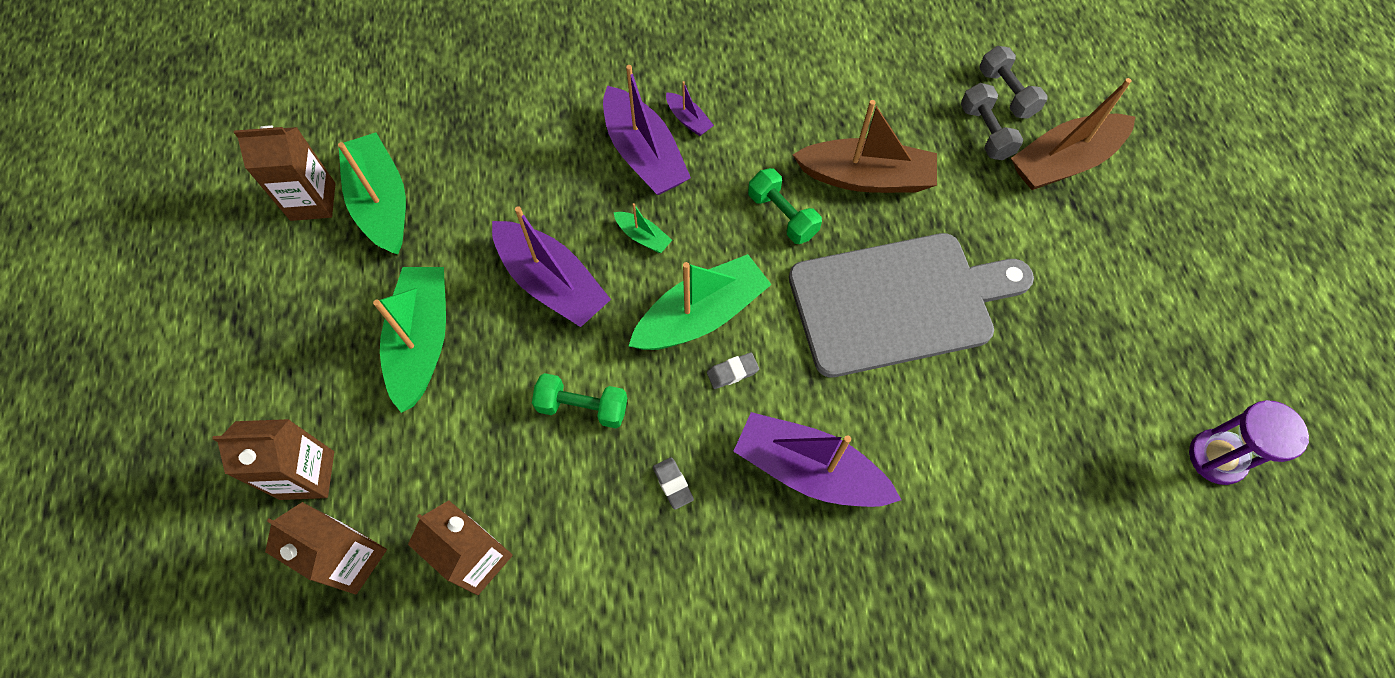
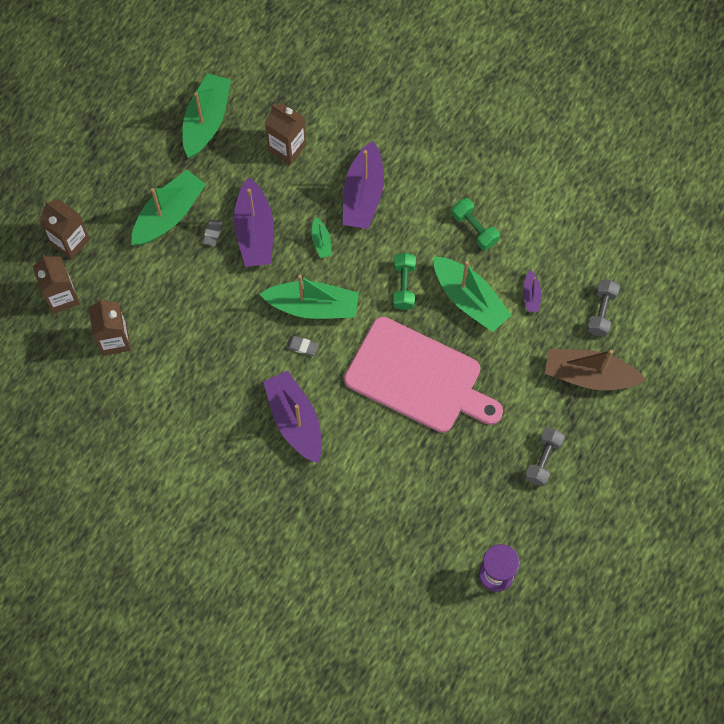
camera: 40 degrees right, 5 degrees up
brown carton [234,125,336,221] -> brown carton moved to [265,103,306,165]
green dumbbell [532,373,627,428] -> green dumbbell moved to [452,198,500,250]
grey eraser [653,457,694,509] -> grey eraser moved to [203,219,223,246]
purple boat [666,81,714,136] -> purple boat moved to [523,270,541,312]
grey cutting board [789,233,1034,377] -> pink cutting board [344,317,503,433]
brown boat [793,100,937,193] -> green boat [433,257,511,332]
grey dumbbell [961,83,1023,160] -> grey dumbbell moved to [525,427,565,486]

